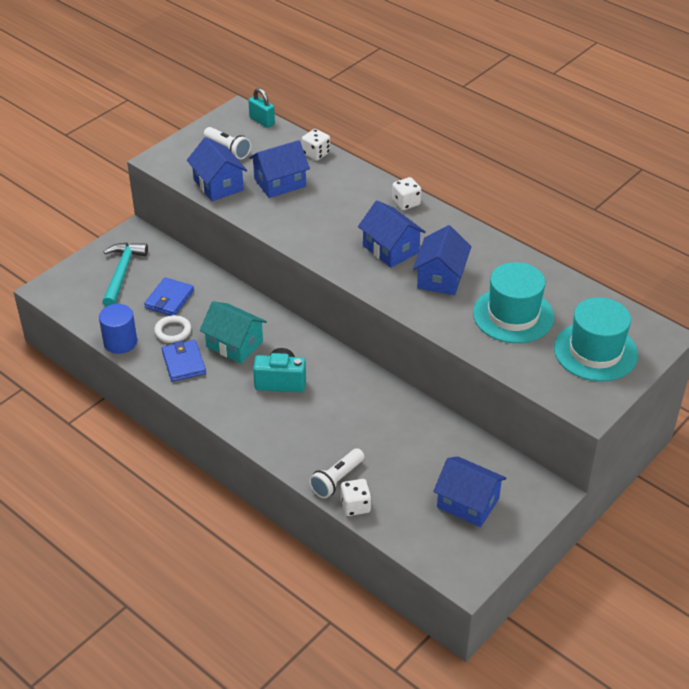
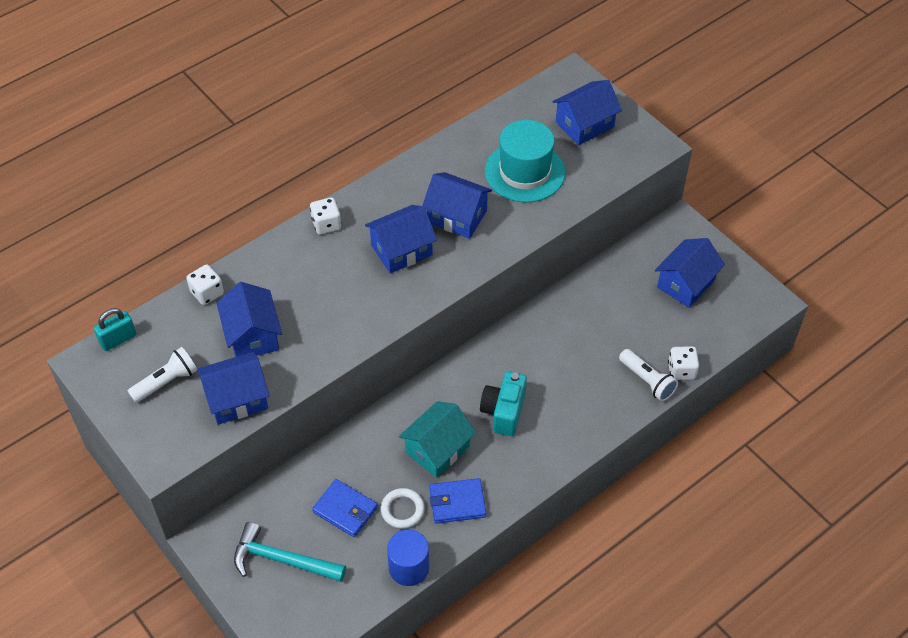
camera: 80 degrees left, 10 degrees up
turquoise hat [554,297,638,381] -> blue house [552,80,622,145]

